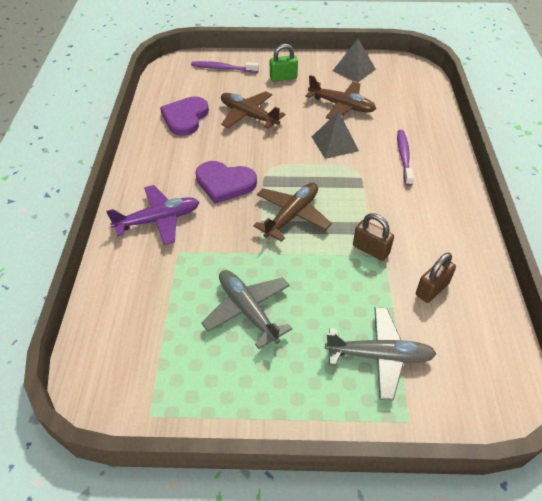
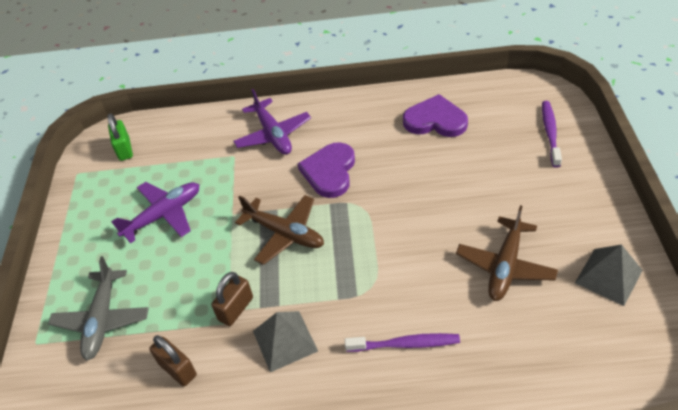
camera: 90 degrees right, 0 degrees up
grey plane [201,270,293,349] -> purple plane [111,182,199,243]
brown plane [221,91,285,129] -> none
green padlock [270,44,298,81] -> green padlock moved to [107,113,133,161]
grey pyramid [312,111,359,159] -> grey pyramid moved to [253,311,318,373]

